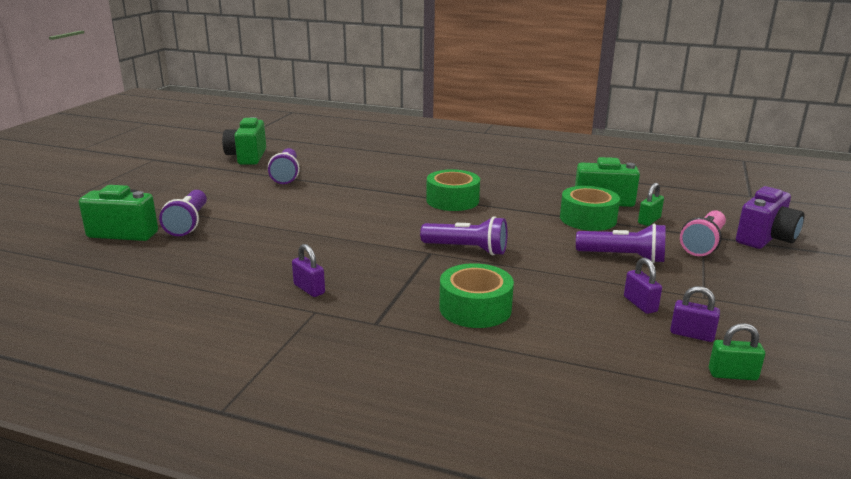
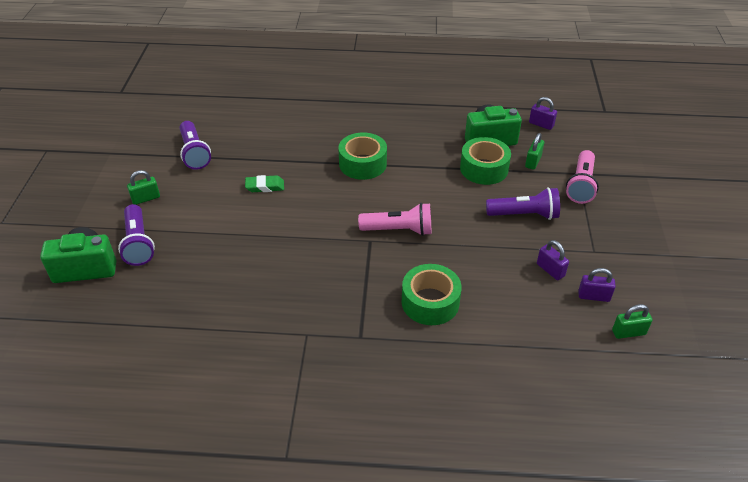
camera: 15 degrees left, 20 degrees up
green camera [222,117,266,165] -> none
purple padlock [292,244,325,297] -> purple padlock moved to [529,97,557,130]
purple flashlight [420,216,507,256] -> pink flashlight [358,203,431,236]
purple camera [736,186,804,249] -> none
none -> green padlock [127,170,160,205]
none -> green eraser [245,175,284,192]

